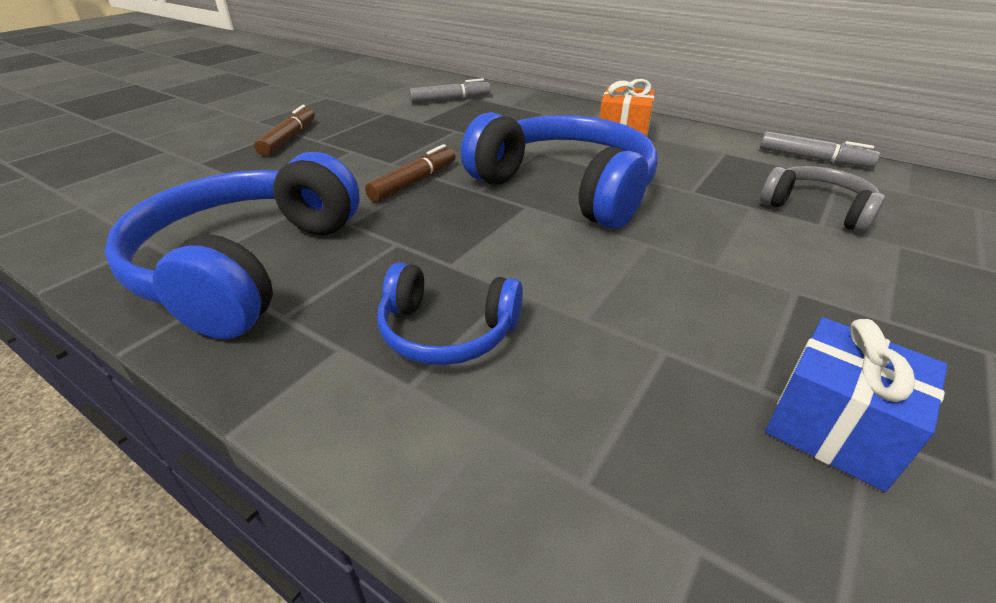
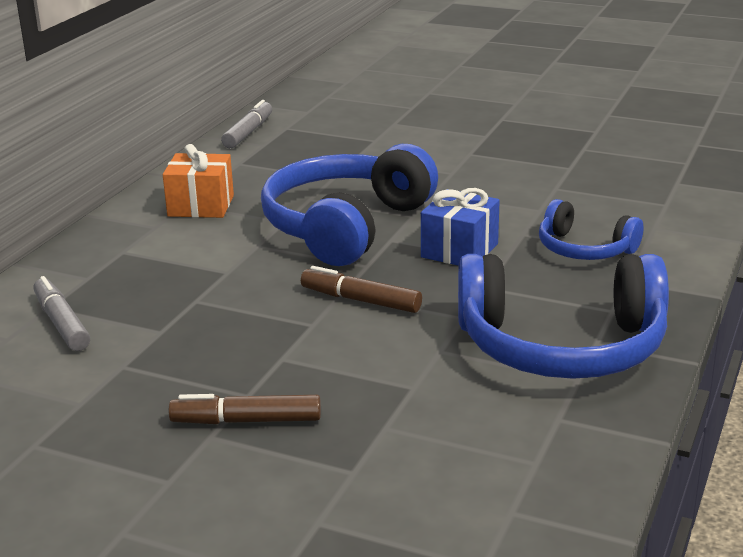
camera: 100 degrees left, 10 degrees down
blue headphones [377,262,523,365] -> blue headphones turned 120 degrees clockwise [539,199,643,260]
grey headphones [760,166,885,233] -> none
blue gift [765,317,948,492] -> blue gift moved to [421,188,500,266]

